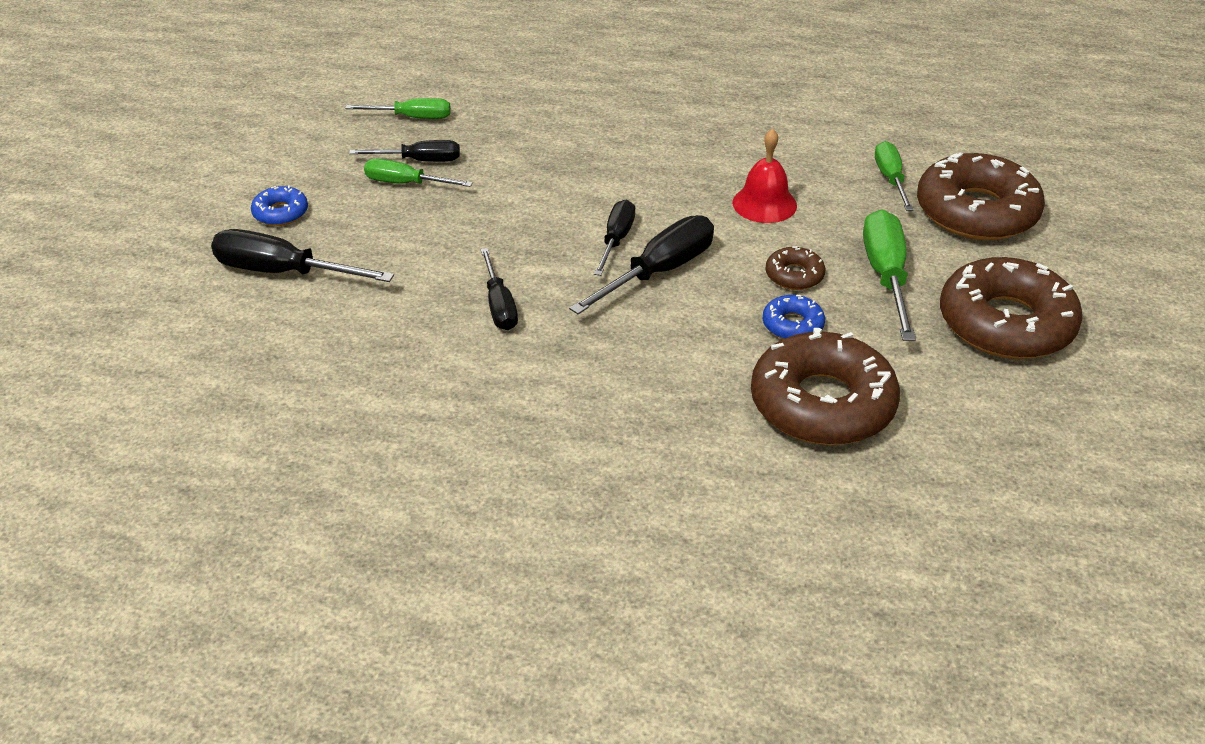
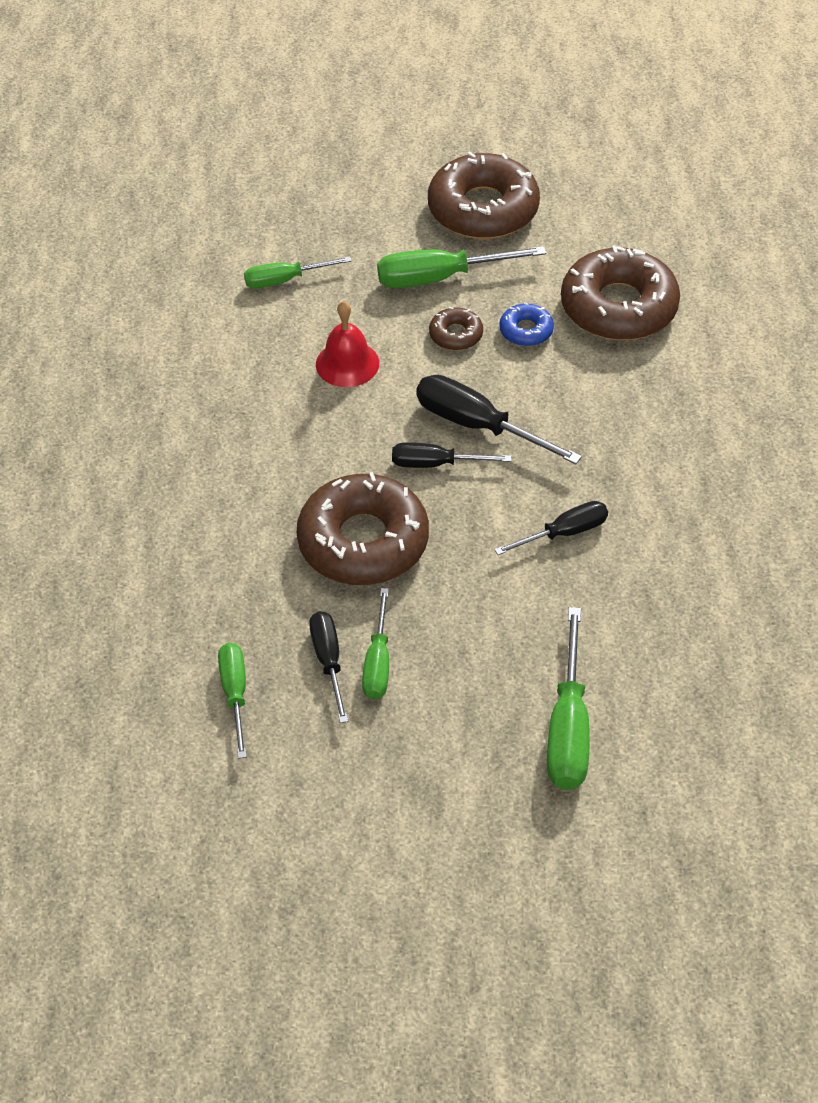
camera: 100 degrees left, 10 degrees up
black screwdriver [211,229,394,282] -> green screwdriver [547,607,590,790]
blue donut [251,185,308,226] -> none
brown donut [917,153,1045,240] -> brown donut moved to [296,472,429,585]

